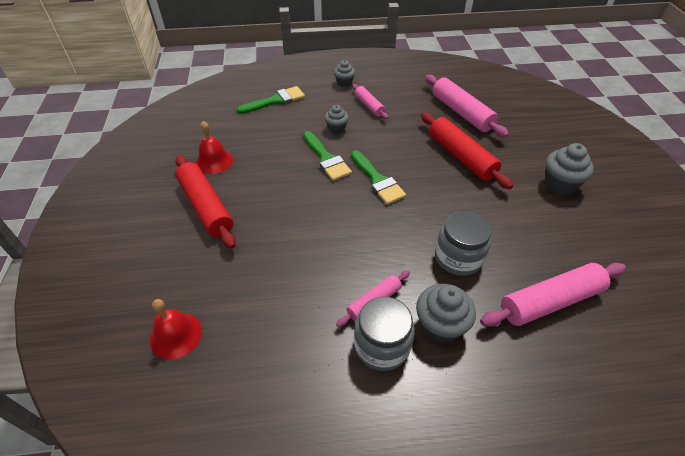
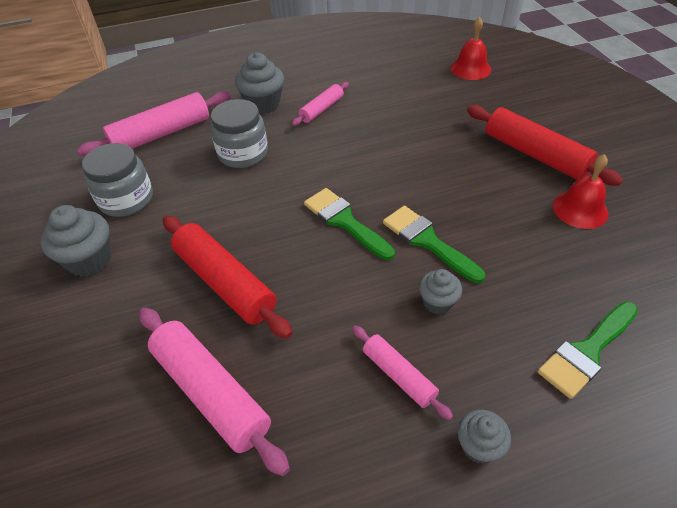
camera: 170 degrees right, 0 degrees up
grey jar [354,296,415,371] -> grey jar moved to [82,143,153,217]

